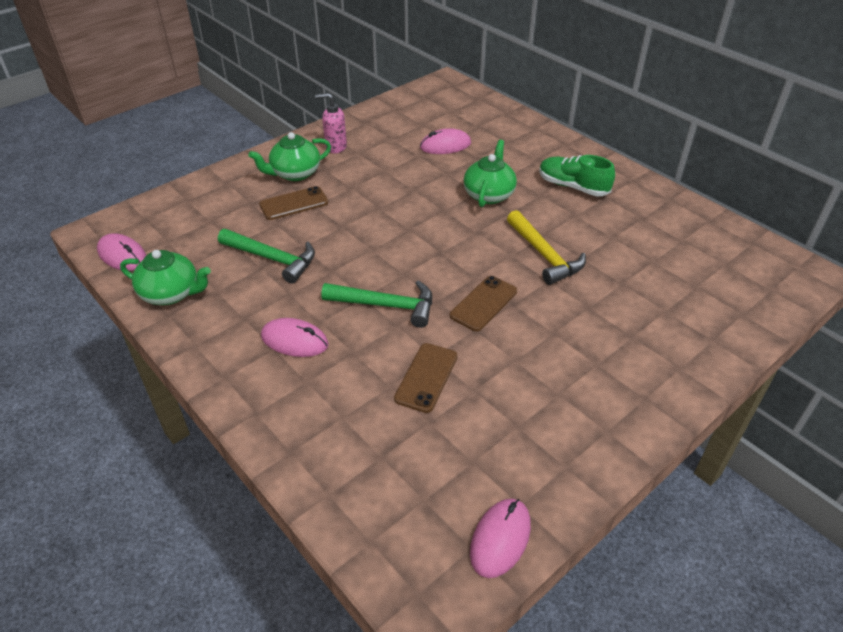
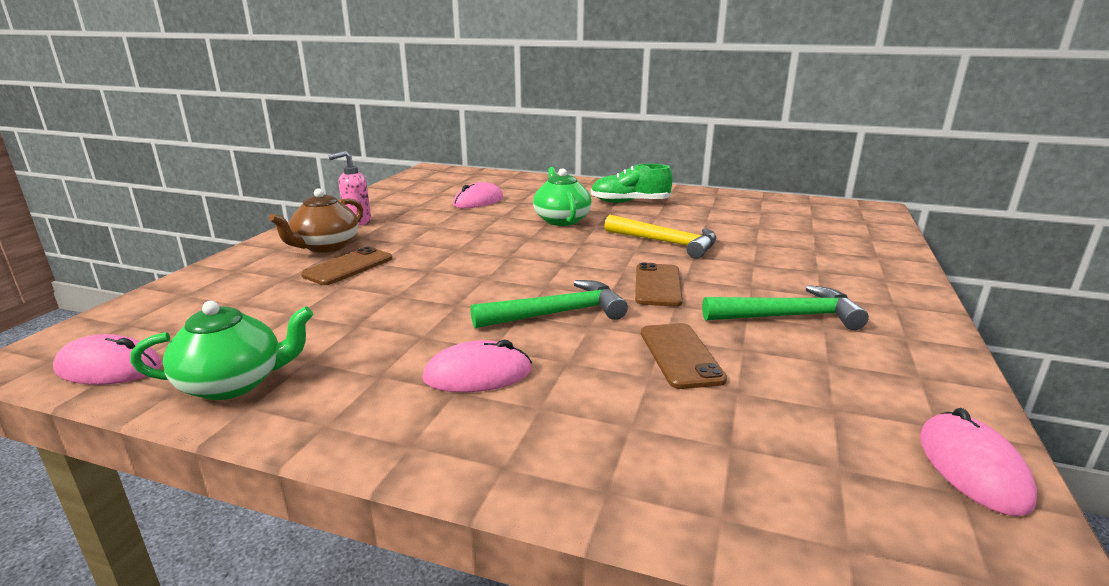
camera: 30 degrees left, 20 degrees down
green hammer [218,229,315,283] -> green hammer moved to [702,285,869,330]
green teapot [249,132,331,181] -> brown teapot [269,188,363,253]

